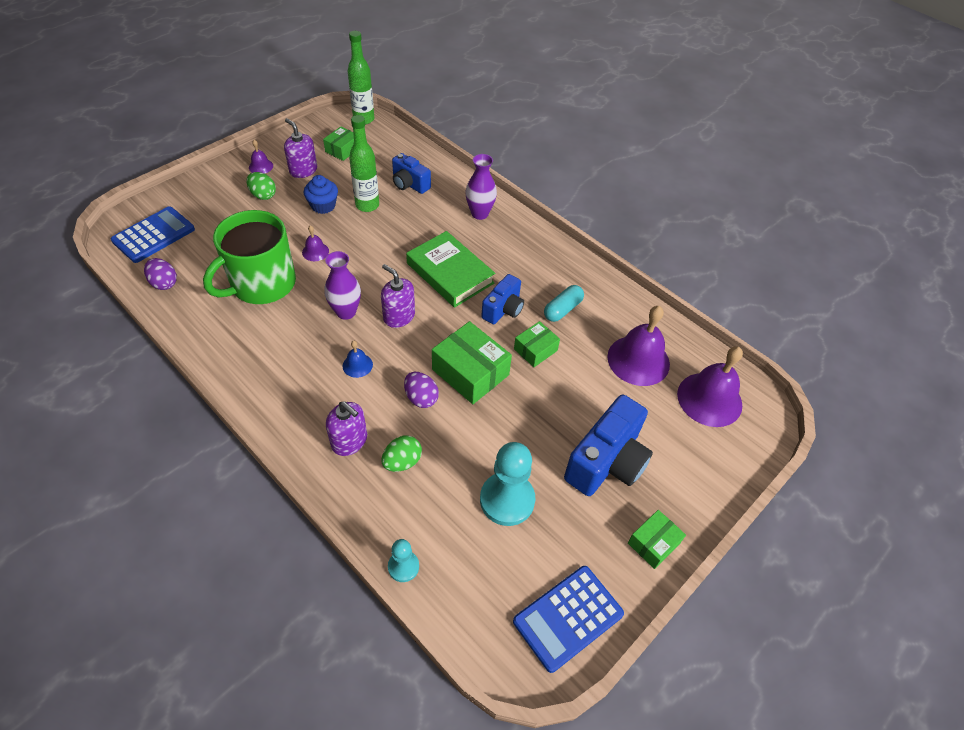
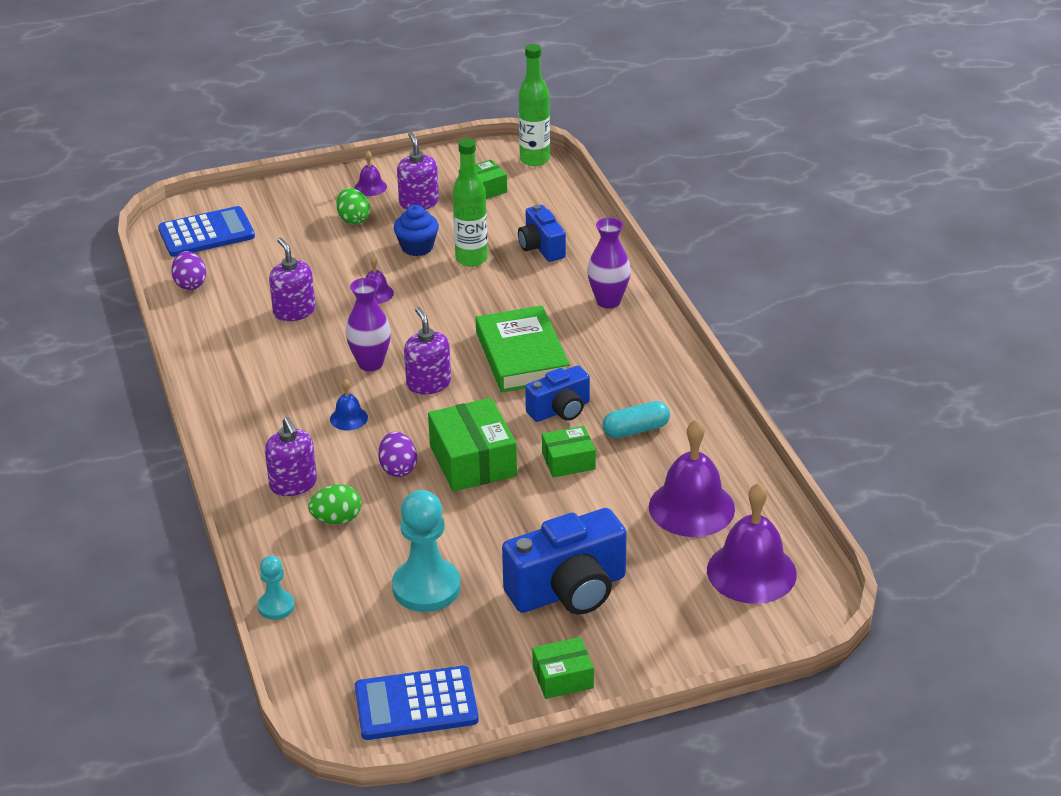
camera: 30 degrees right, 15 degrees down
green mug [203,210,296,304] -> purple soap dispenser [269,238,315,321]

